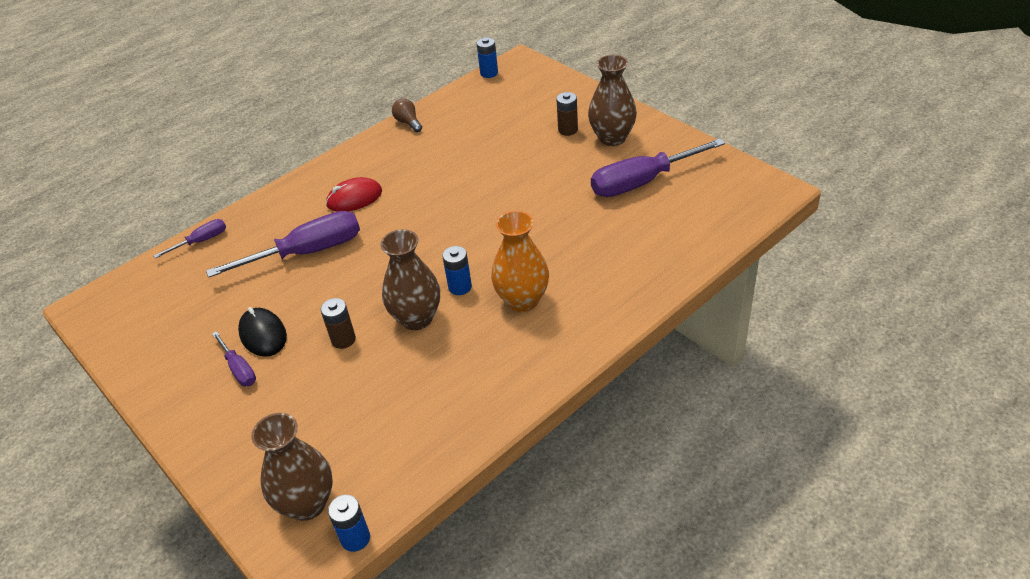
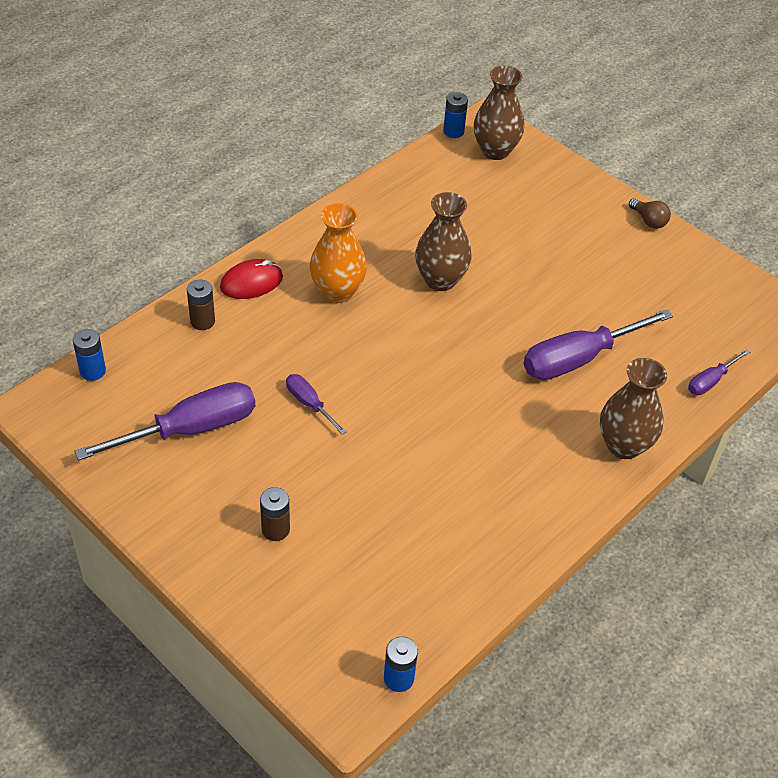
camera: 170 degrees right, 5 degrees up
purple screwdriver [212,331,256,386] -> purple screwdriver moved to [286,374,347,435]
black mouse [238,307,287,357] -> none
brown battery [321,298,356,349] -> brown battery moved to [187,280,215,330]
red mouse [326,177,382,212] -> red mouse moved to [220,259,283,299]
brown light bulb [392,99,422,132] -> brown light bulb moved to [629,198,671,229]
blue battery [442,246,472,295] -> blue battery moved to [73,329,106,381]
brown vase [588,55,637,146] -> brown vase moved to [600,358,667,459]

